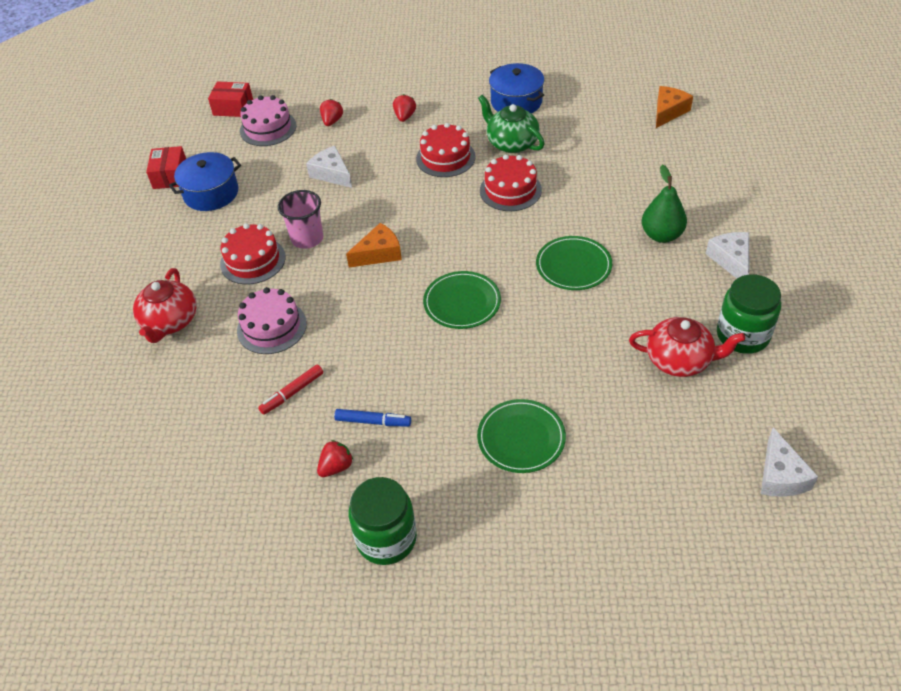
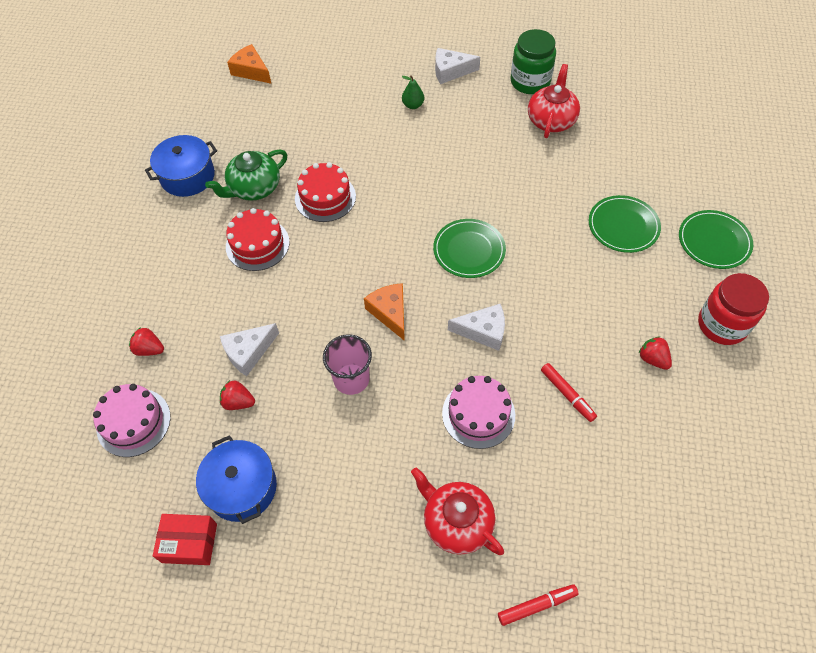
camera: 85 degrees left, 10 degrees up
red teapot [133,268,197,343] -> red teapot turned 150 degrees counterclockwise [411,467,504,555]
red box [208,81,253,117] -> none
red cake [220,223,286,284] -> none
blue marker [334,409,411,427] -> none
green jar [349,477,417,565] -> red jar [698,273,769,345]
red strawberry [393,94,416,122] -> red strawberry moved to [220,380,255,410]
green plate [536,236,612,290] -> green plate moved to [679,210,753,269]
green pear [642,165,687,243] -> green pear [402,75,424,109], size x0.60
white cheese [761,427,818,497] -> white cheese moved to [448,304,505,351]
none -> red marker [498,584,579,626]

